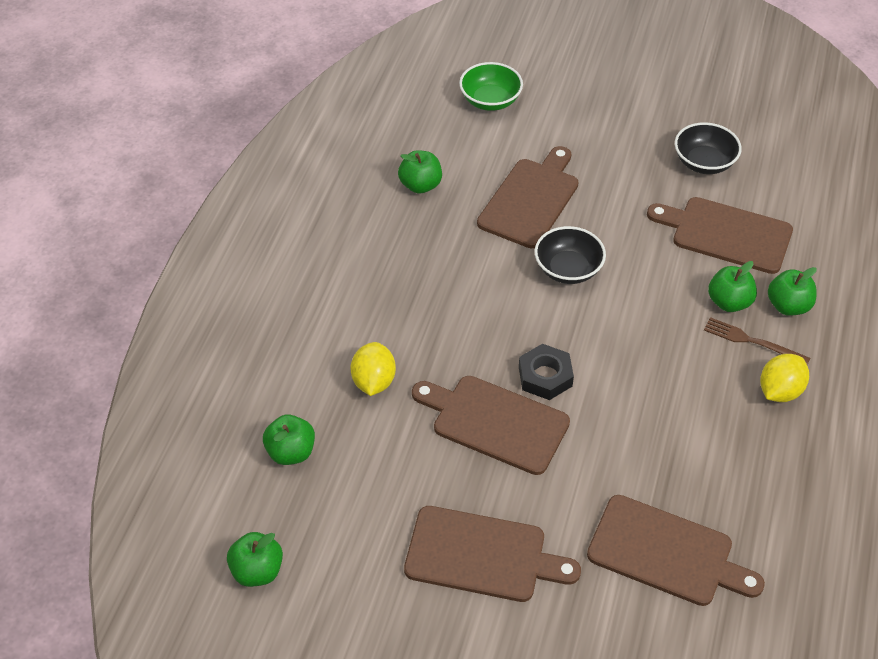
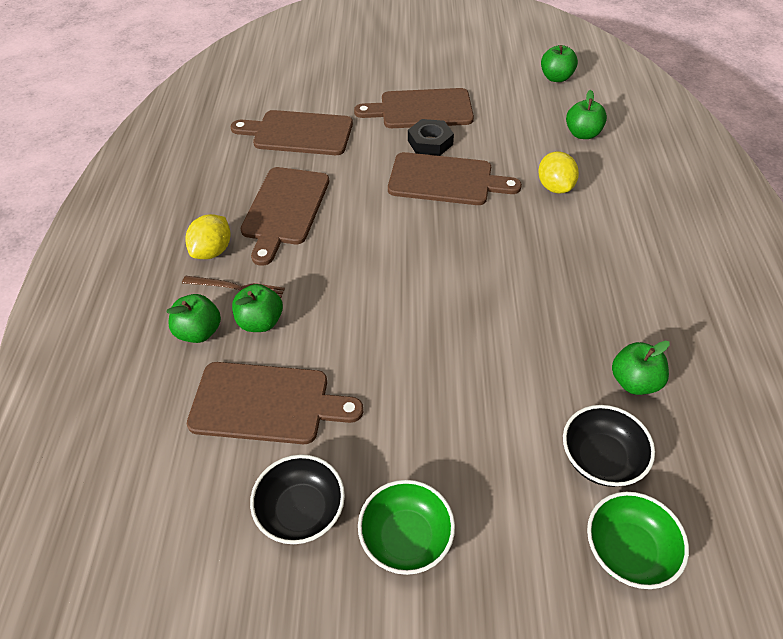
camera: 165 degrees right, 0 degrees up
brown cutting board [477,146,579,248] -> brown cutting board moved to [241,167,329,266]
black nut [519,344,574,400] -> black nut moved to [408,119,454,156]
black bowl [534,226,606,284] -> black bowl moved to [563,405,655,487]
none -> green bowl [358,480,455,575]

